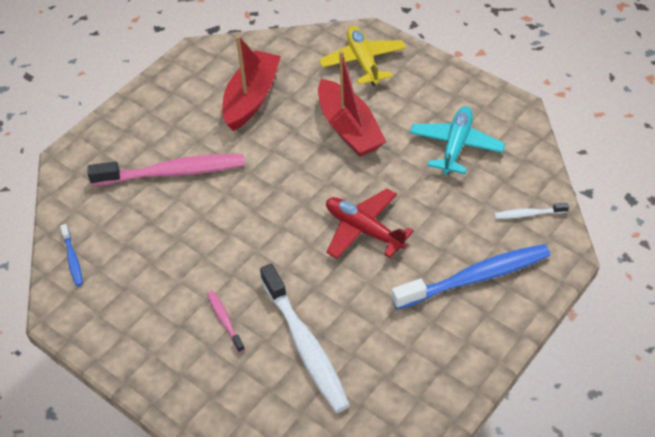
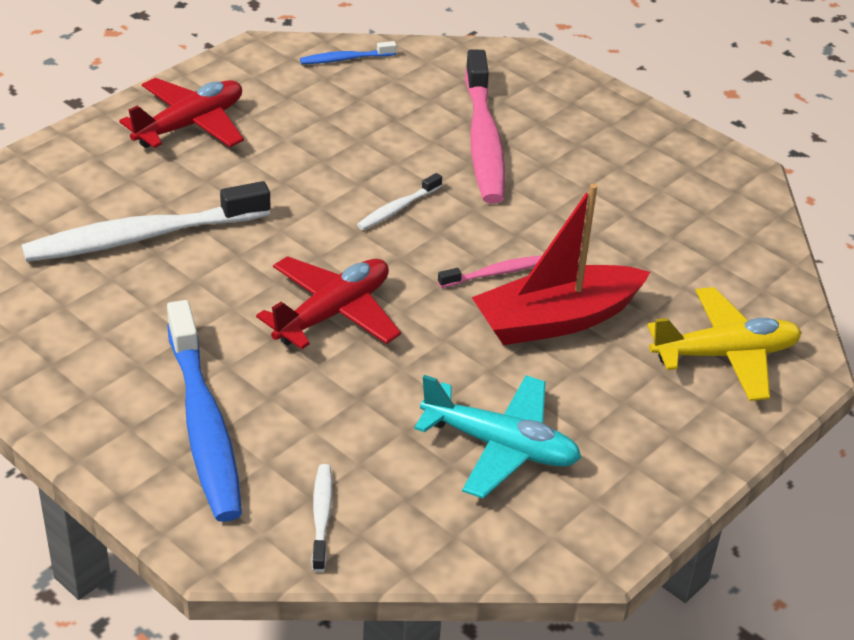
camera: 90 degrees right, 10 degrees down
pink toothbrush [207,291,245,353] -> pink toothbrush moved to [438,256,542,288]
red boat [222,35,281,131] -> none
none -> red plane [119,78,244,148]
none -> white toothbrush [357,173,442,230]

